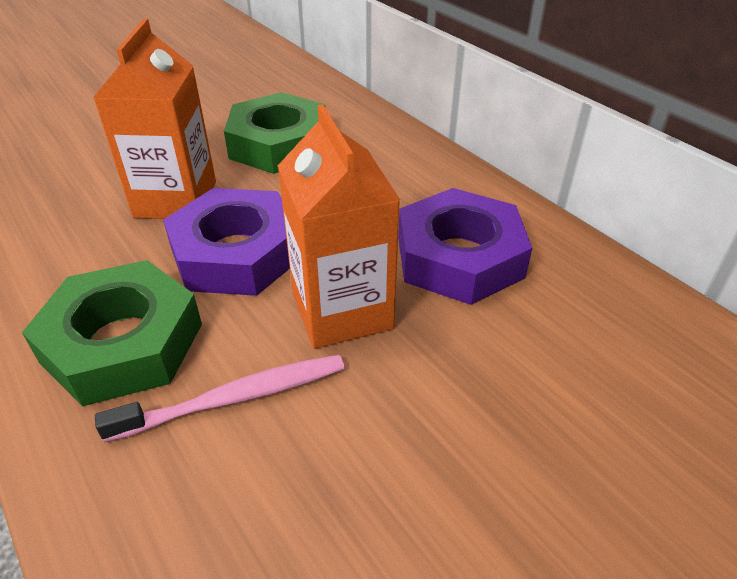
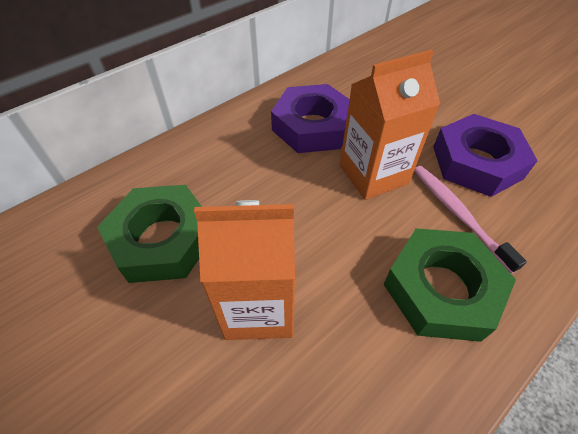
camera: 95 degrees left, 10 degrees up
purple nut [163,188,290,296] -> purple nut moved to [433,114,538,197]

